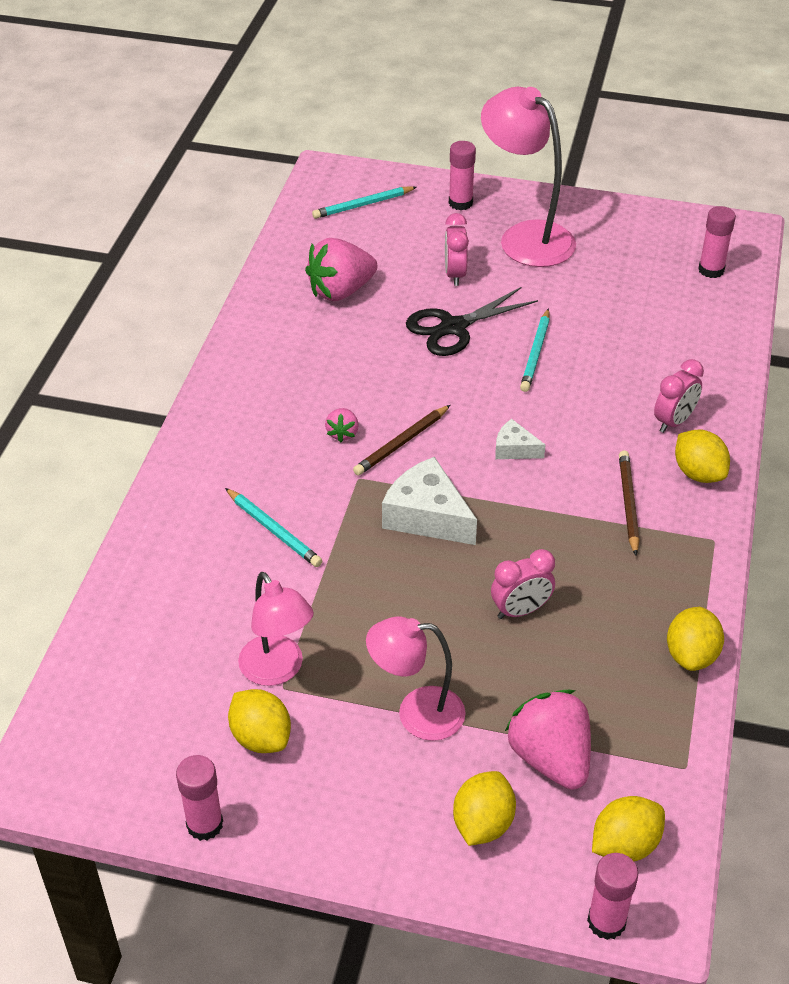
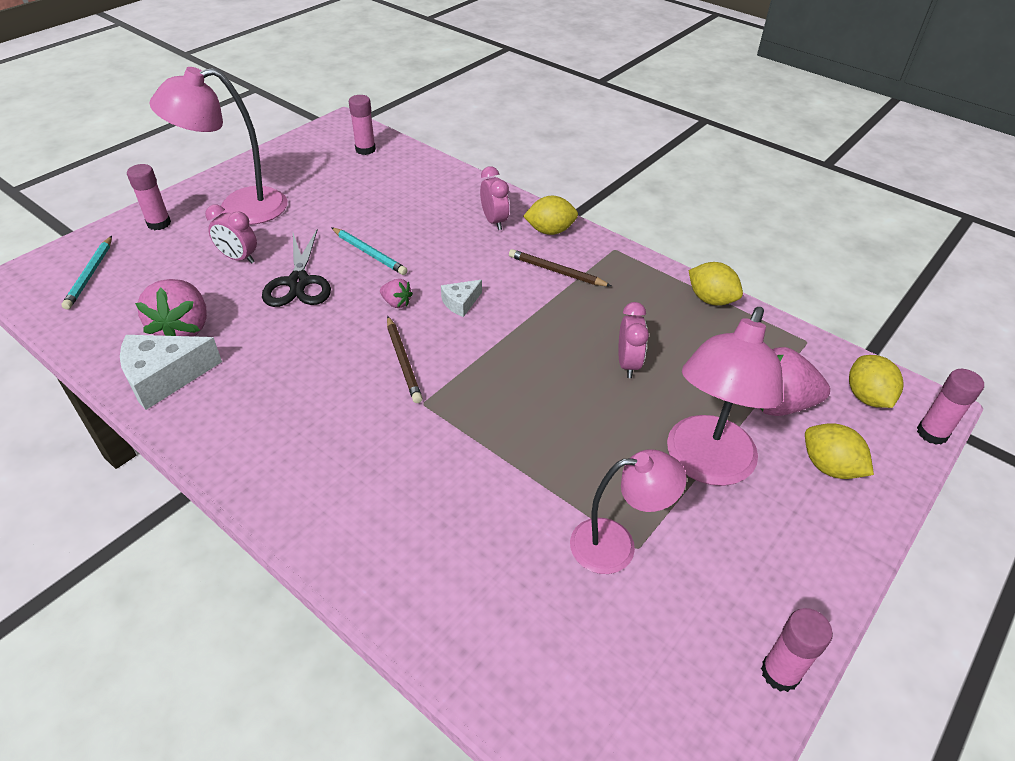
camera: 65 degrees left, 0 degrees up
turquoise pencil [225,488,322,567] -> none
yellow lemon [228,689,291,753] -> none
pink strawberry [325,408,359,443] -> pink strawberry moved to [380,279,413,308]
pink lamp [366,617,465,741] -> pink lamp [667,307,783,486], size x1.54
white cheese [382,457,477,545] -> white cheese moved to [120,335,222,410]

